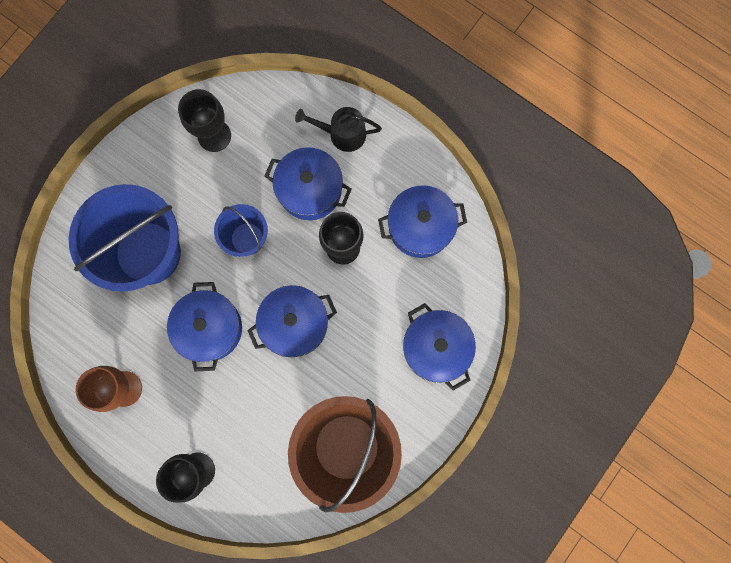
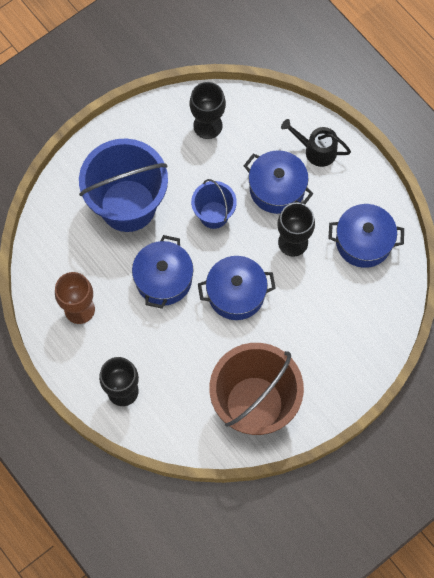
camera: 15 degrees right, 10 degrees down
blue pot [403,303,476,391] -> none

